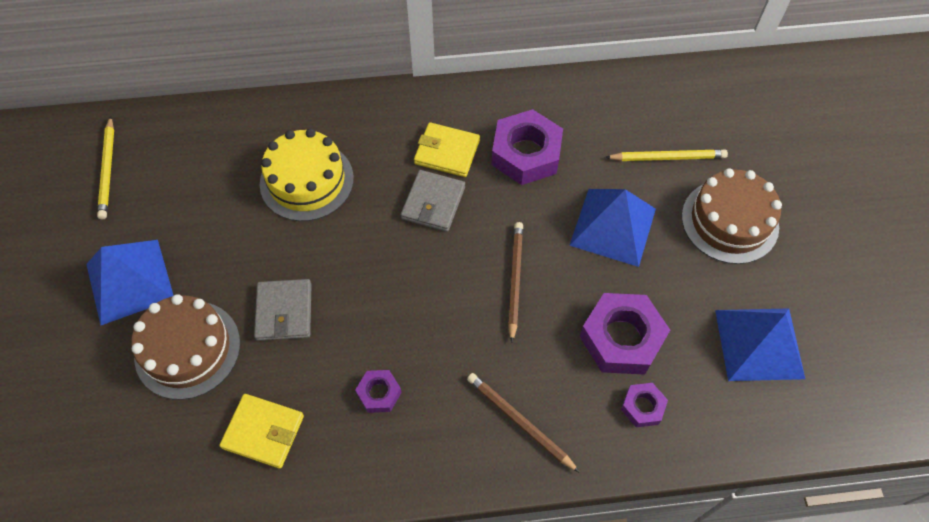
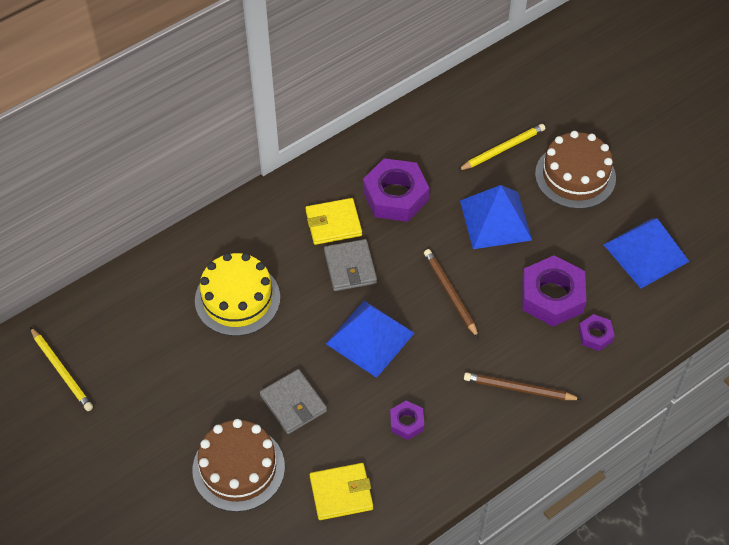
camera: 30 degrees left, 5 degrees down
blue pyramid [86,240,174,325] -> blue pyramid moved to [326,301,414,378]

